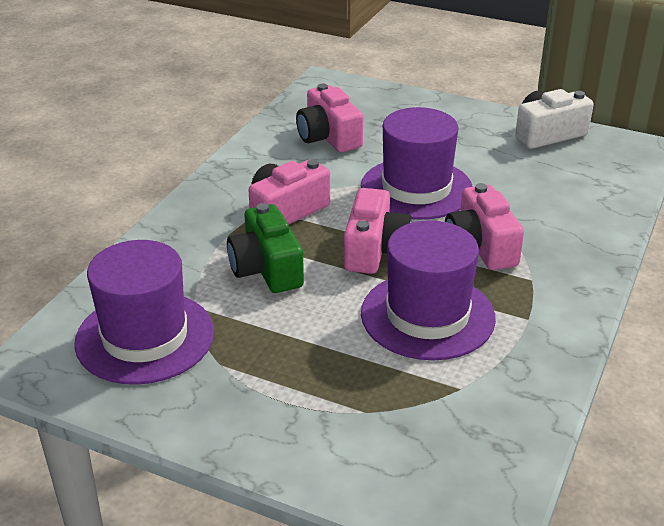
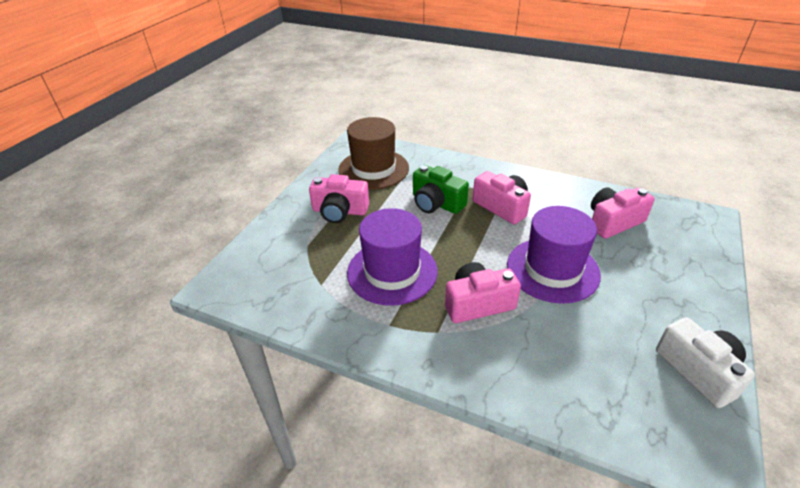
camera: 90 degrees right, 5 degrees up
purple hat [74,240,214,385] -> brown hat [338,117,409,190]
green camera [227,203,304,293] -> green camera turned 120 degrees counterclockwise [413,165,469,214]
pink camera [344,188,412,274] -> pink camera moved to [309,174,369,223]

